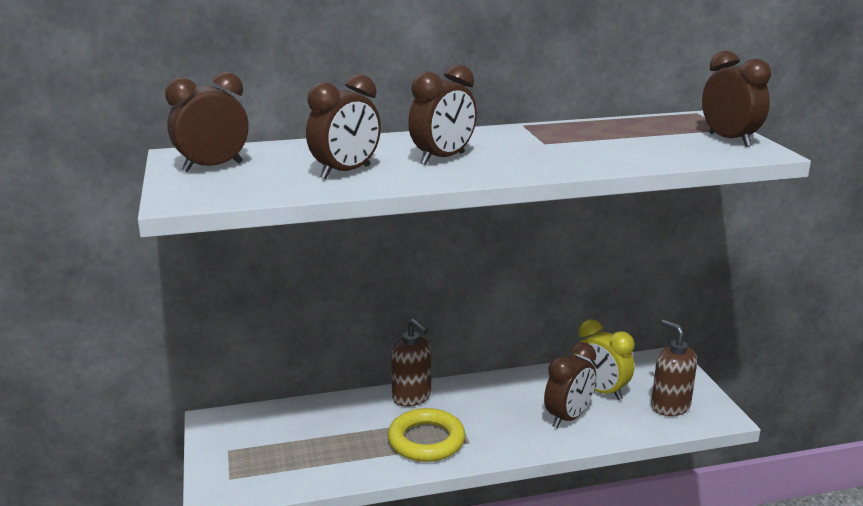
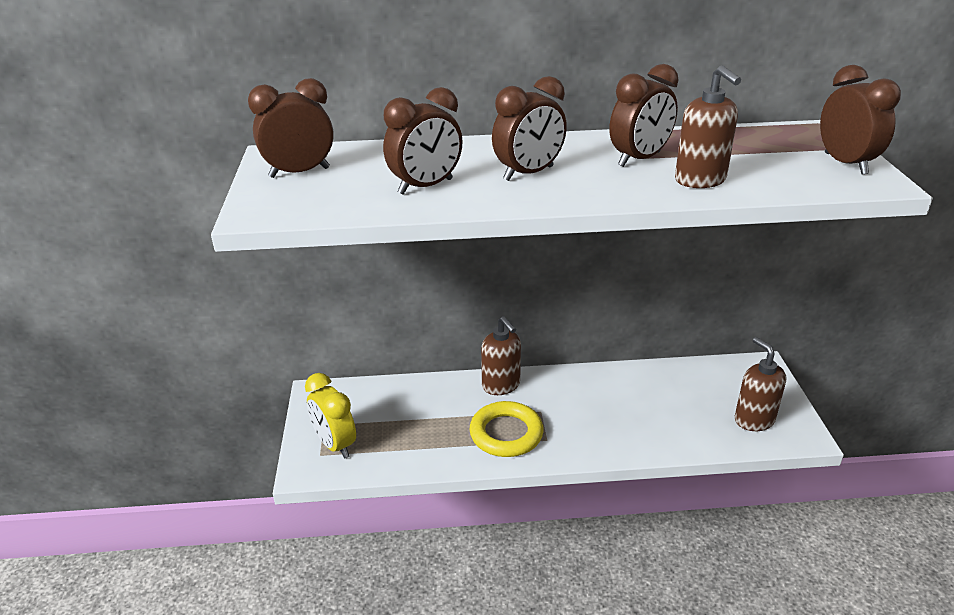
camera: 10 degrees right, 10 degrees up
brown clock [544,342,596,428] -> brown clock moved to [609,64,678,167]
yellow clock [574,319,635,400] -> yellow clock moved to [305,373,356,459]
none -> brown soap dispenser [675,65,741,188]

